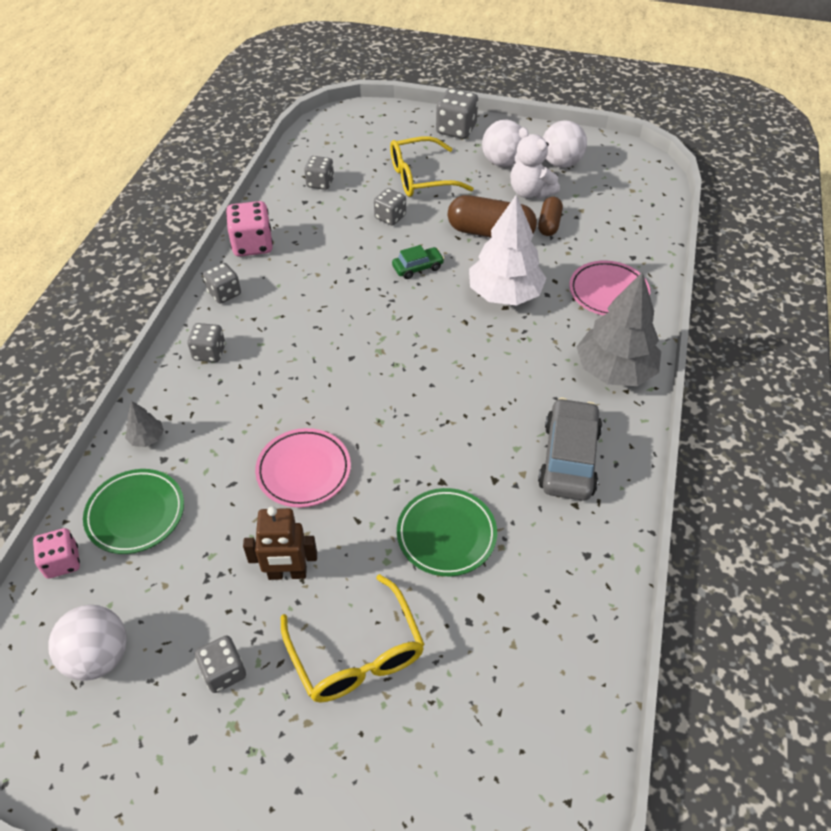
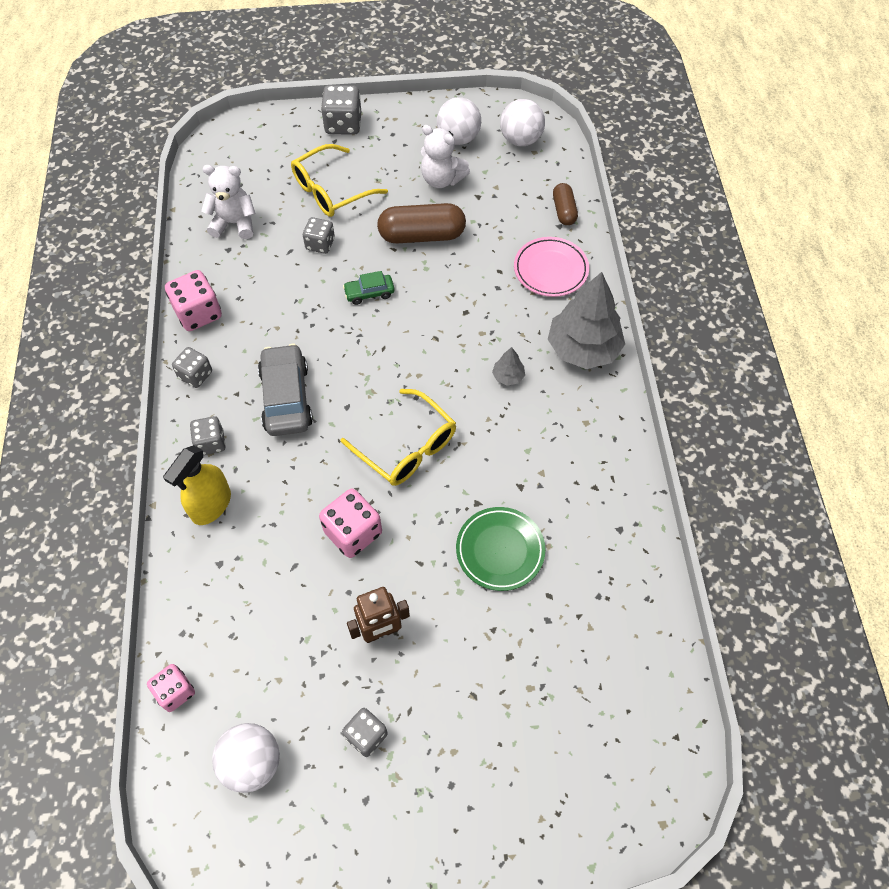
camera: 20 degrees left, 10 degrees up
green plate [83,469,184,554] -> none
grey tree [125,401,164,447] -> grey tree moved to [492,347,525,386]
pink plate [255,428,351,507] -> pink dice [319,489,382,558]
yellow glasses [281,574,425,703] -> yellow glasses moved to [341,389,456,486]
grey dice [304,156,334,190] -> white teddy bear [201,165,256,239]
green car [392,245,445,279] -> green car turned 150 degrees counterclockwise [343,271,395,305]
white tree [469,194,546,306] -> none
white ball [482,120,522,167] -> white ball moved to [500,99,545,146]
brown capsule [538,197,563,236] -> brown capsule moved to [553,183,578,225]
grey car [538,398,602,501] -> grey car moved to [258,344,313,436]
none -> yellow spray bottle [163,445,231,525]

